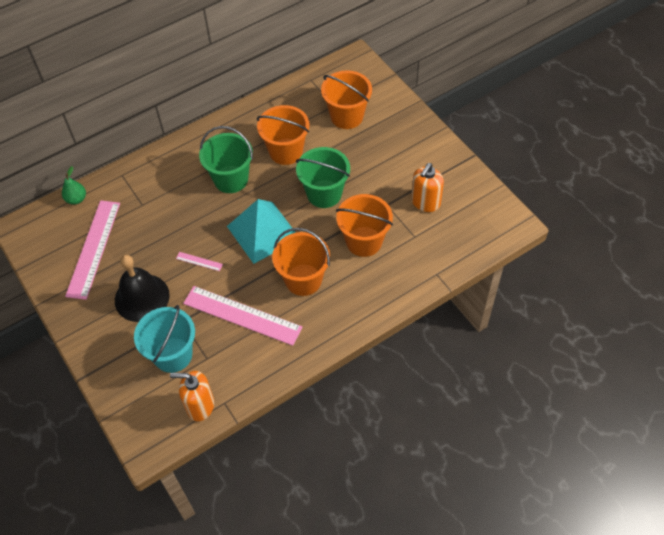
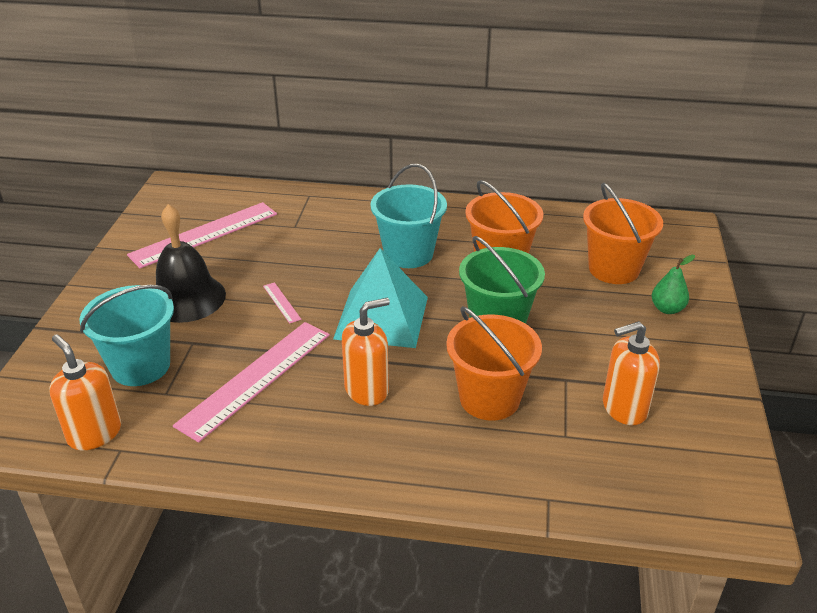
camera: 40 degrees right, 20 degrees down
green pear [62,166,86,205] -> green pear moved to [652,255,695,314]
pink ruler [183,286,302,346] -> pink ruler turned 60 degrees clockwise [173,322,330,443]
green bucket [199,126,253,193] -> turquoise bucket [371,164,447,268]
orange bucket [272,228,330,296] -> orange soap dispenser [342,298,390,406]

